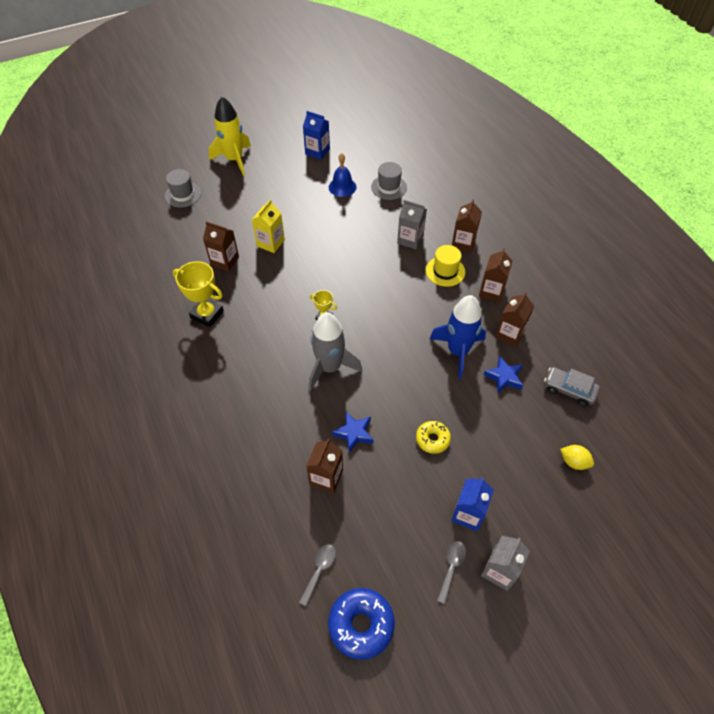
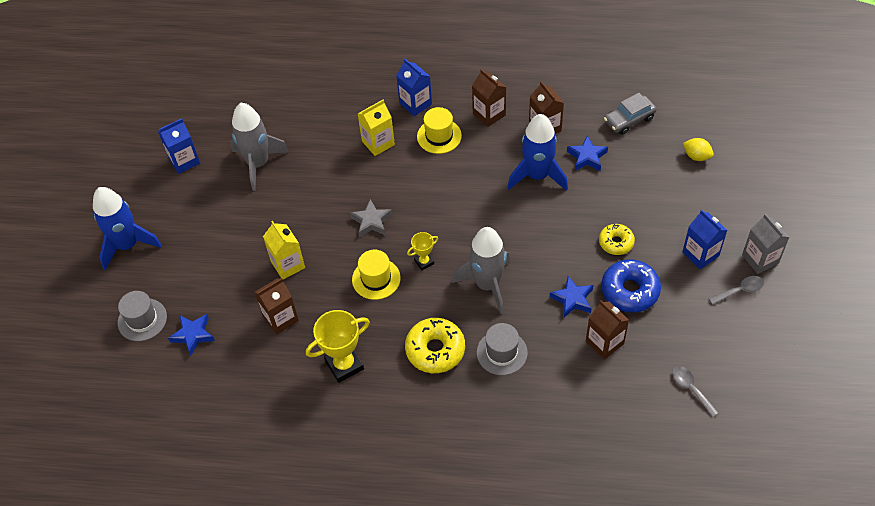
camera: 55 degrees left, 0 degrees up
yellow rocket [208,97,251,176] -> blue rocket [93,187,162,270]
blue donut [328,588,395,660] -> blue donut moved to [601,259,661,312]
blue bell [329,153,357,197] -> grey rocket [230,103,289,191]
grey hat [371,162,407,200] -> grey hat moved to [477,323,528,375]
grey carton [397,200,427,249] -> yellow carton [358,100,395,156]
grey spoon [437,541,466,604] -> grey spoon turned 105 degrees clockwise [708,276,764,305]
brown carton [452,199,482,253] -> blue carton [396,59,432,116]
yellow lemon [560,445,594,470] -> yellow lemon turned 60 degrees clockwise [683,138,714,161]
none -> blue star [168,314,215,355]
none -> grey star [350,199,392,237]
none -> yellow hat [352,250,401,300]
none -> yellow donut [405,318,465,373]

